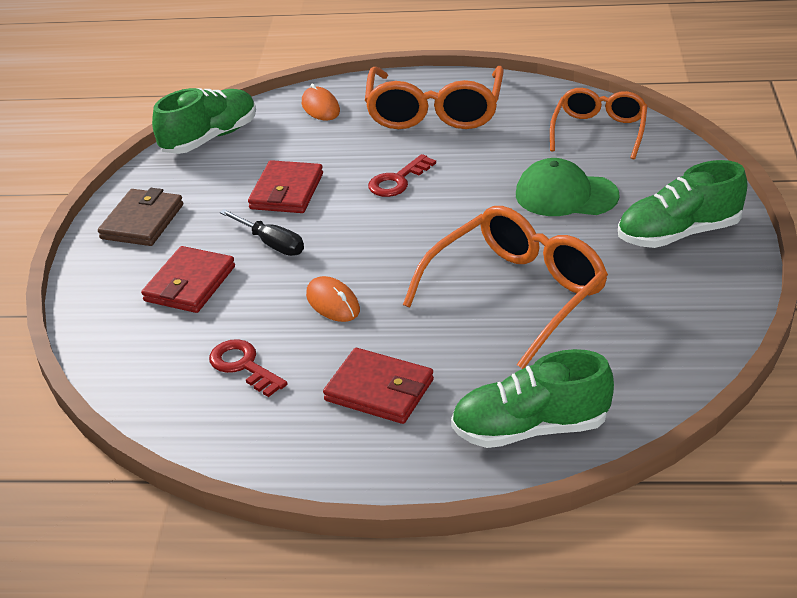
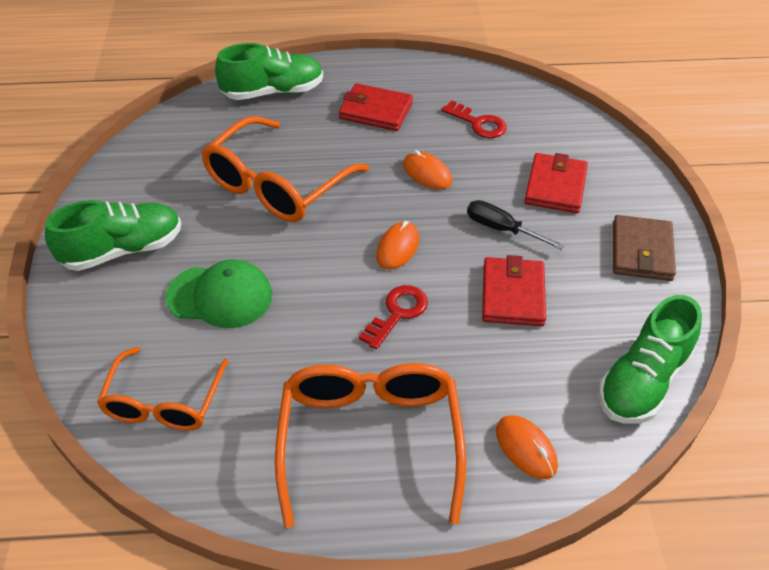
camera: 170 degrees right, 10 degrees up
none -> orange mouse [376,221,419,270]

